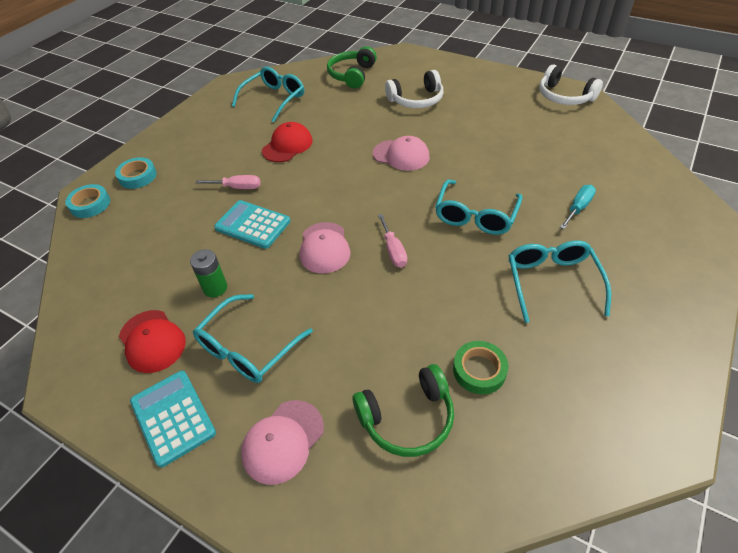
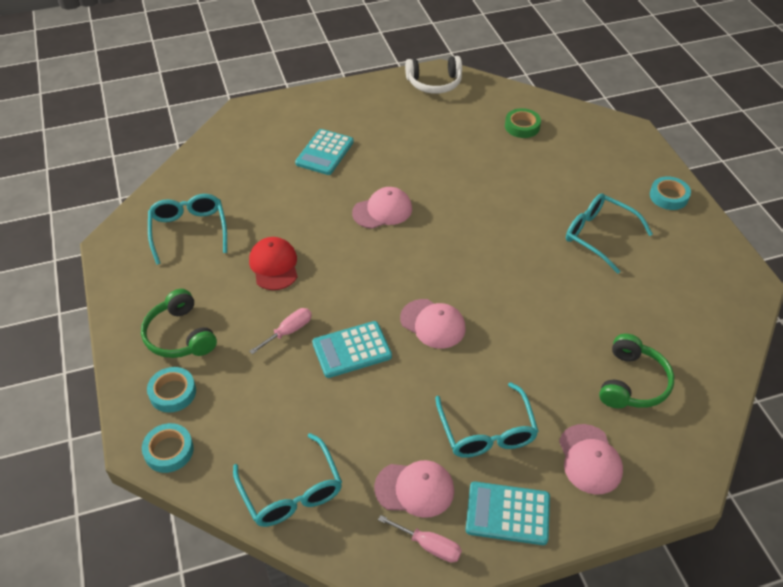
camera: 50 degrees left, 0 degrees up
red cap [119,310,186,373] -> pink cap [374,460,454,518]
green battery [190,249,227,297] -> none
green headphones [327,46,377,88] -> green headphones moved to [141,289,217,358]
pink screwdriver [378,214,407,268] -> pink screwdriver moved to [378,515,462,563]
white headphones [385,70,444,108] -> turquoise calculator [295,129,354,175]
turquoise glasses [435,180,522,235] -> turquoise glasses moved to [233,433,342,527]
green tape [453,341,508,394] -> green tape moved to [505,108,541,138]
turquoise screwdriver [560,185,596,229] -> none
none -> turquoise tape [650,176,691,210]

